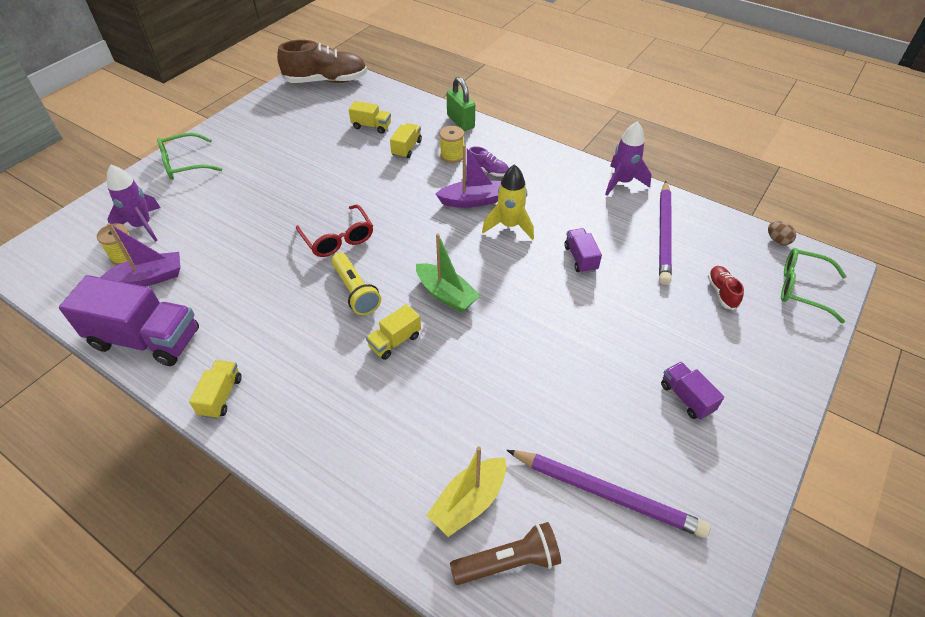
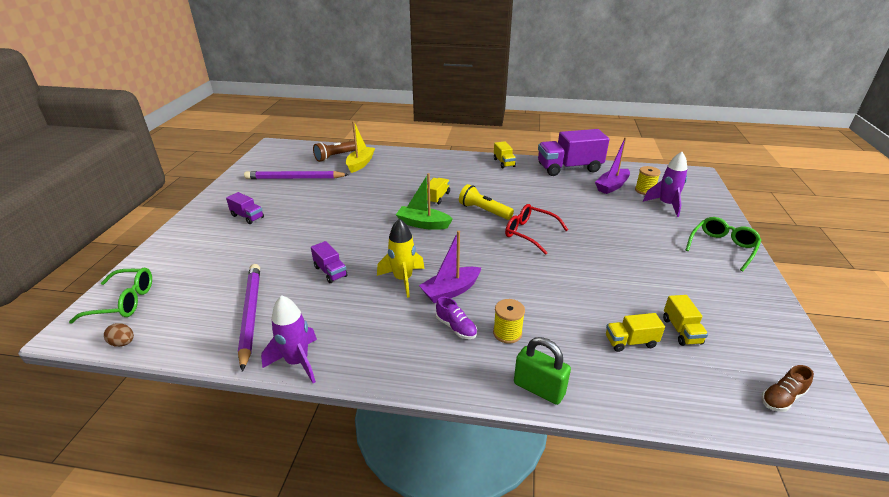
camera: 155 degrees right, 15 degrees down
brown shoe [277,40,367,83] -> brown shoe [762,365,814,412], size x0.46
yellow truck [390,123,422,158] -> yellow truck moved to [663,295,708,346]
purple shoe [469,146,509,177] -> purple shoe turned 135 degrees counterclockwise [436,297,477,339]
red shoe [708,266,744,310] -> none

